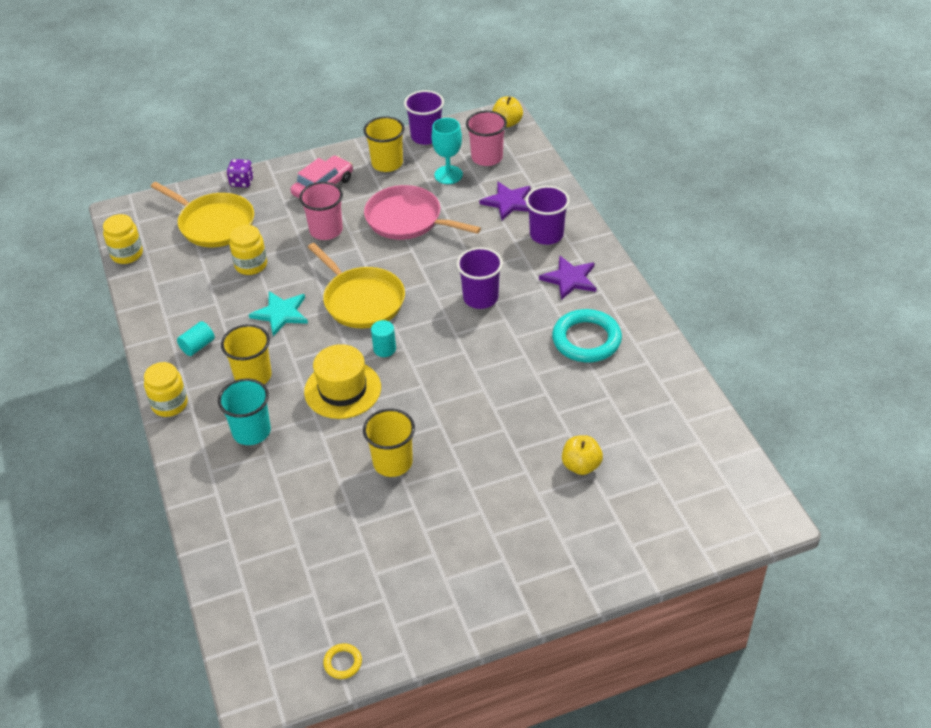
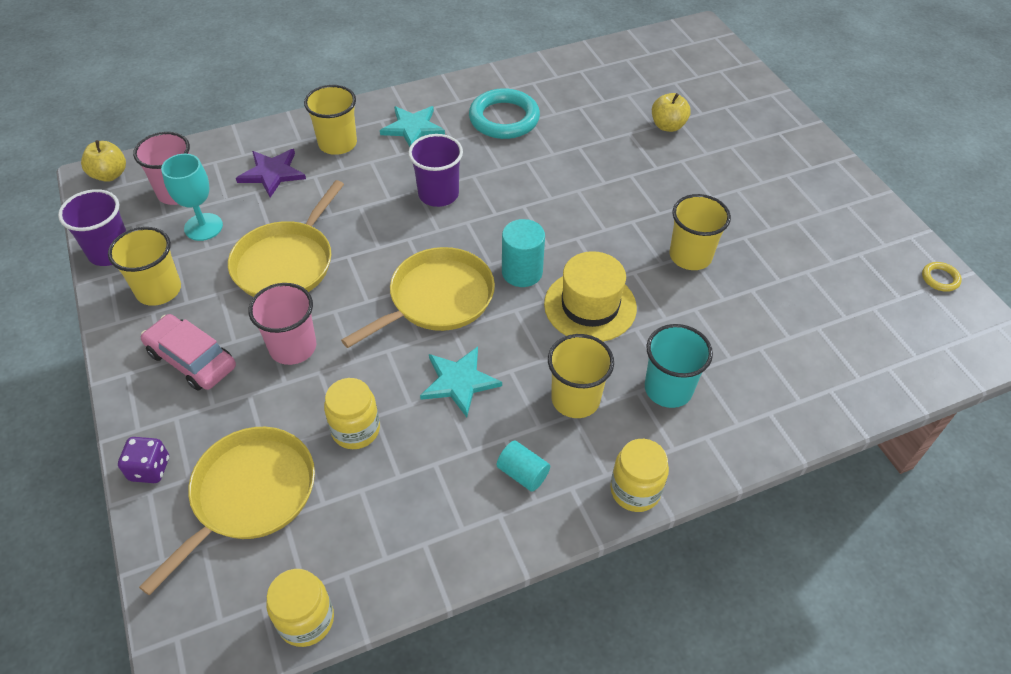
camera: 95 degrees left, 5 degrees up
pink pan [364,185,481,240] -> yellow pan [228,180,344,297]
turquoise cylinder [371,320,396,357] -> turquoise cylinder [502,219,545,287], size x1.51
purple cup [526,186,570,245] -> yellow cup [304,85,357,155]
purple star [539,256,596,300] -> turquoise star [380,106,445,147]

